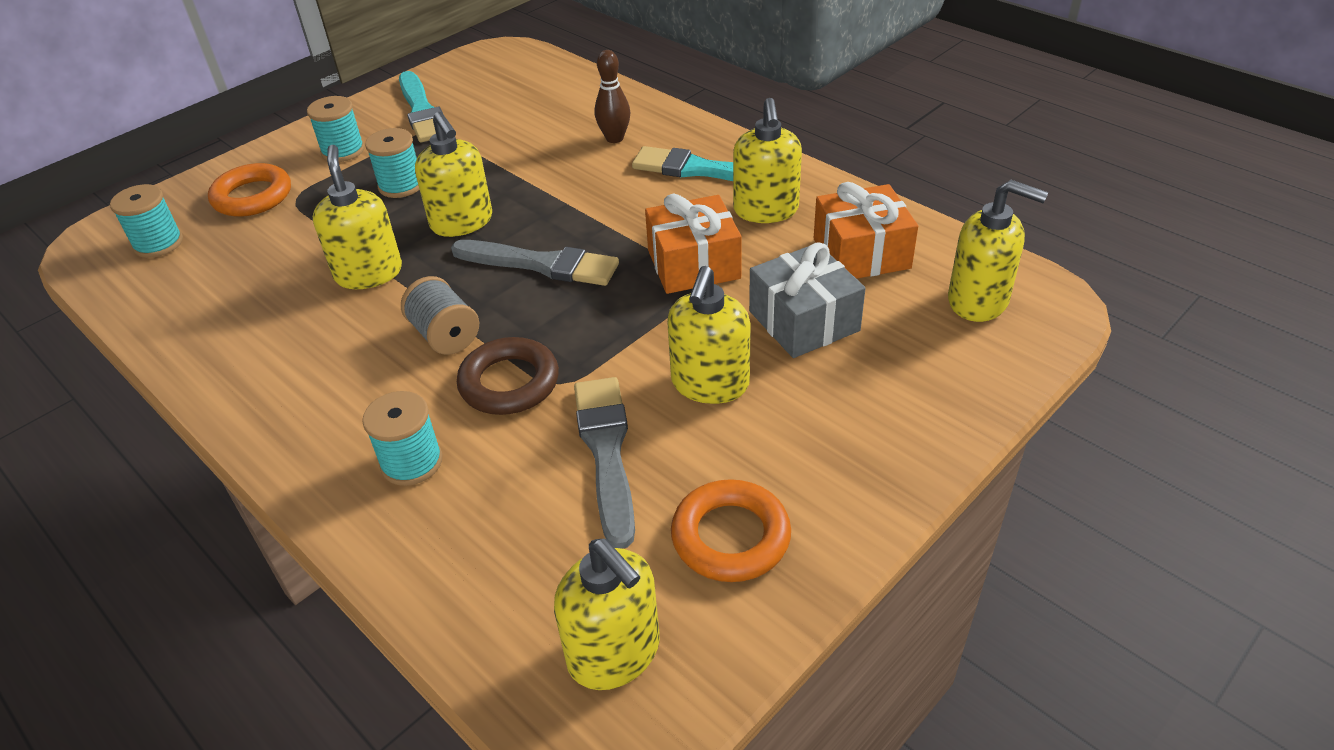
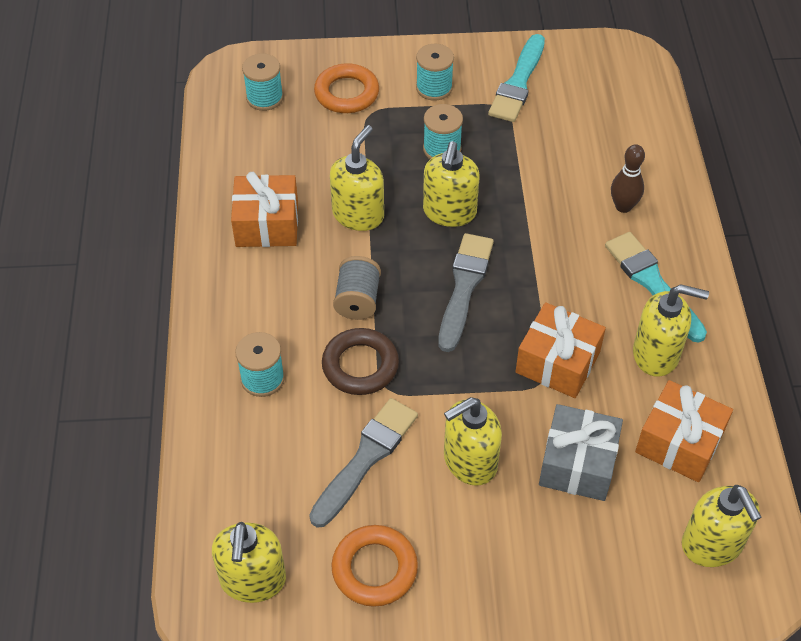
camera: 40 degrees right, 10 degrees up
grey brush [451,240,619,286] -> grey brush turned 135 degrees counterclockwise [439,233,494,352]
yellow soap dispenser [733,98,802,223] -> yellow soap dispenser turned 120 degrees counterclockwise [633,284,709,377]
none -> orange gift [231,172,298,247]

